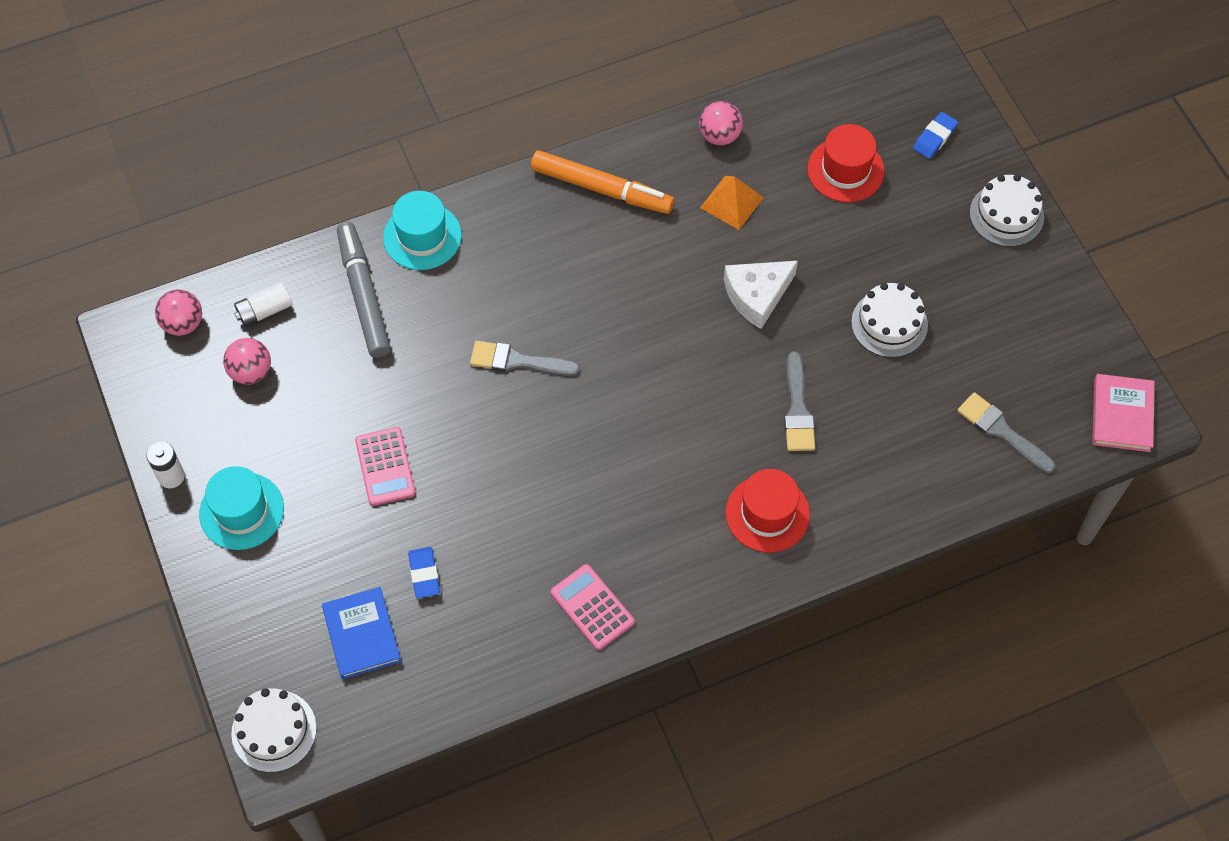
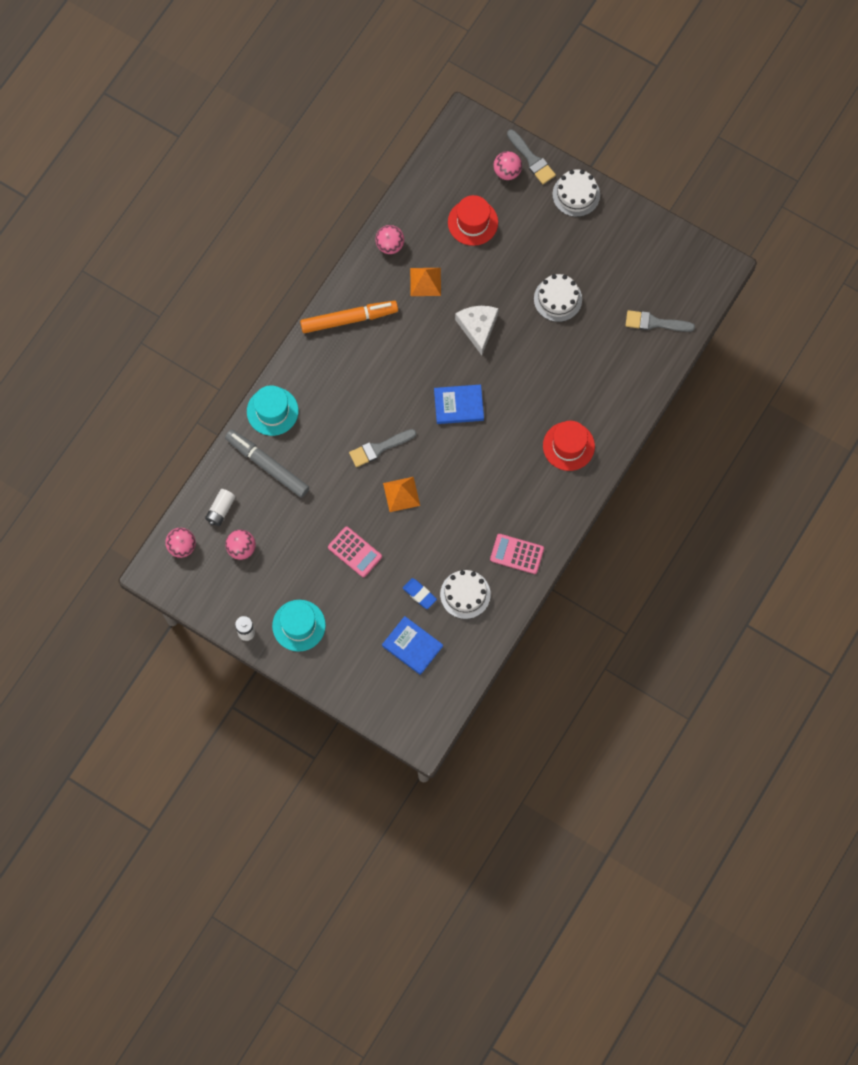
camera: 35 degrees left, 10 degrees up
white cake [231,688,317,772] -> white cake moved to [440,570,491,619]
white cheese [724,261,798,329] -> white cheese turned 150 degrees clockwise [455,306,499,355]
grey brush [784,352,815,451] -> grey brush moved to [507,130,556,184]
blue eraser [913,112,958,159] -> pink ball [493,151,522,180]
pink book [1092,374,1154,452] -> none
none -> orange pyramid [383,477,420,512]
none -> blue book [434,384,484,424]

